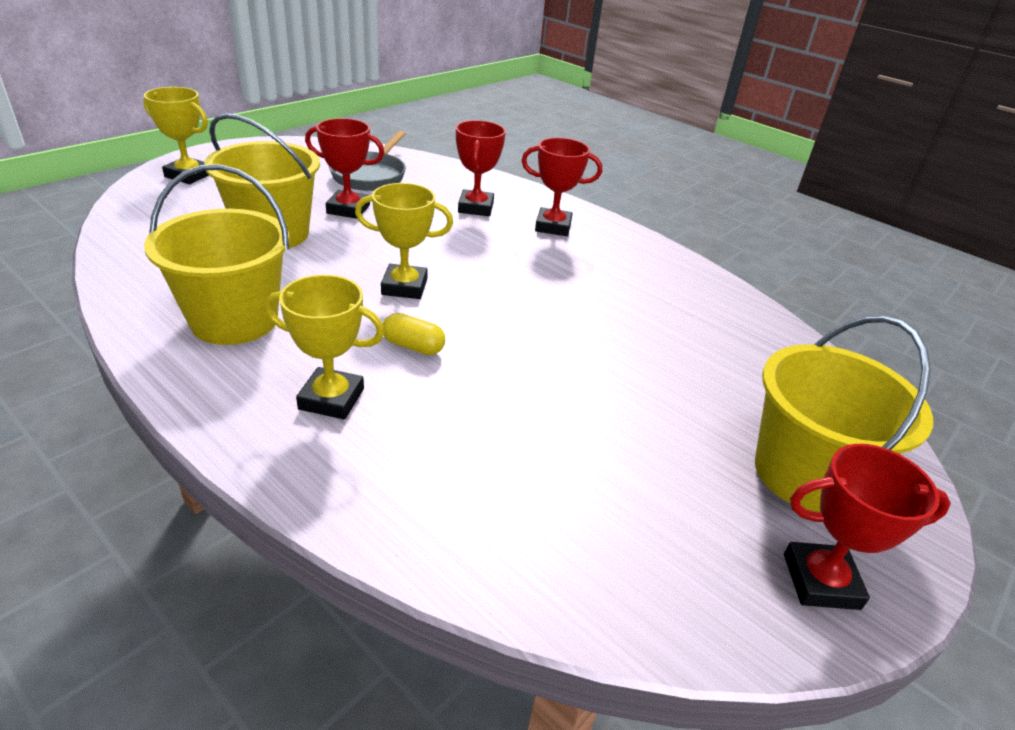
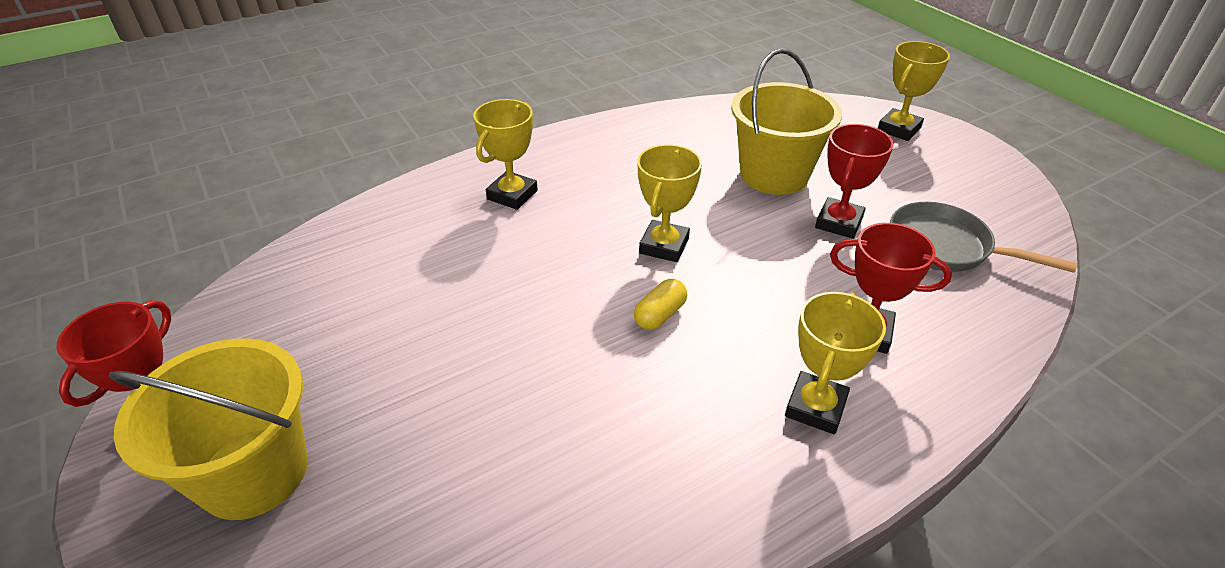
camera: 110 degrees right, 5 degrees up
yellow bucket [144,164,289,345] -> none
yellow capsule [383,313,445,355] -> yellow capsule moved to [634,279,687,330]
red trophy [521,138,602,236] -> yellow trophy [785,292,886,434]

